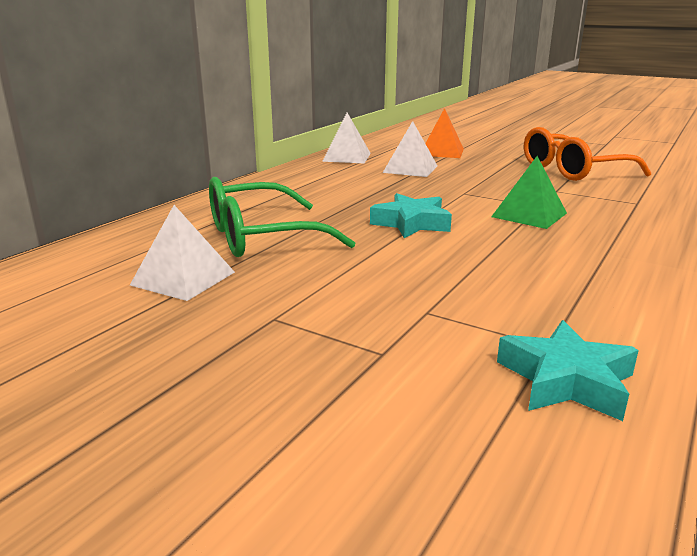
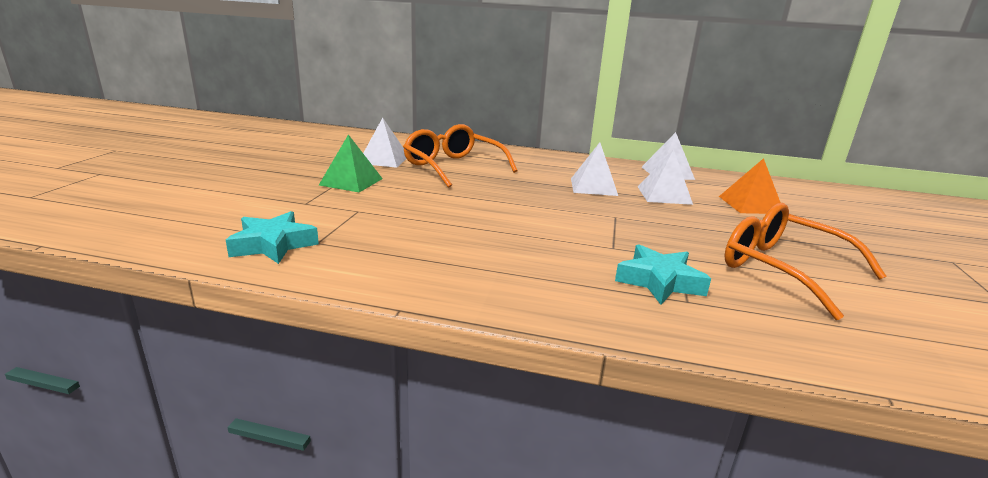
camera: 70 degrees right, 0 degrees up
green glasses [209,177,355,257] -> orange glasses [403,124,517,188]
turquoise star [370,193,452,238] -> turquoise star moved to [615,244,711,305]
green pyramid [491,156,567,229] -> green pyramid moved to [319,134,383,192]
none -> white pyramid [571,142,618,196]

